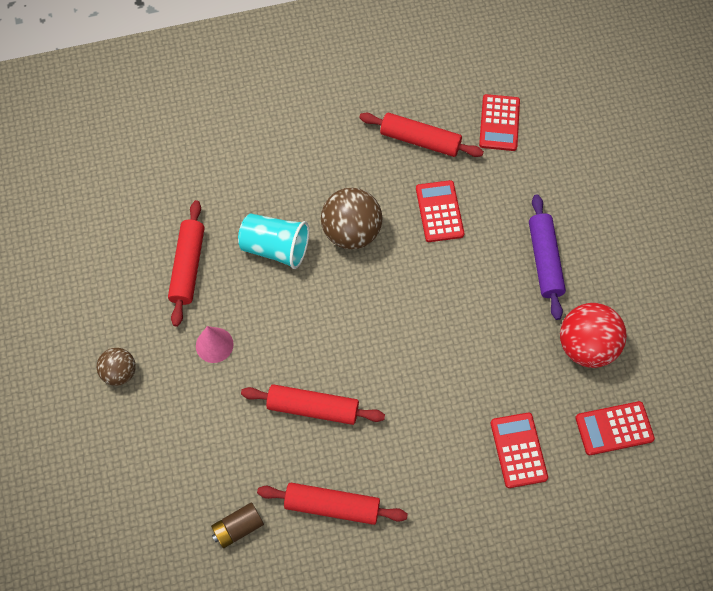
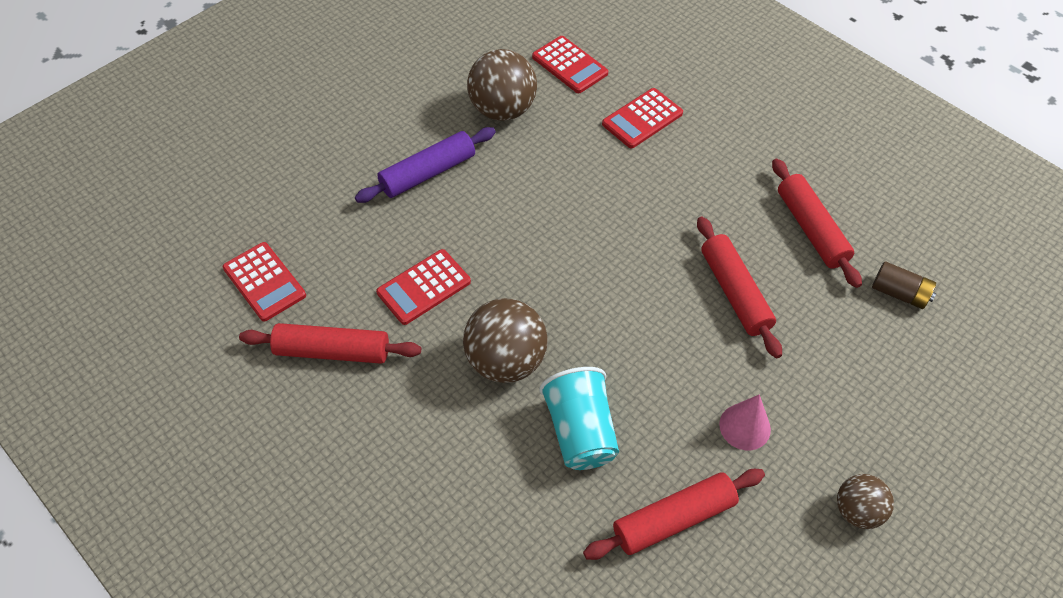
camera: 120 degrees left, 10 degrees down
red rolling pin [359,112,484,157] -> red rolling pin turned 75 degrees counterclockwise [239,323,421,364]
red calculator [479,94,520,151] -> red calculator turned 75 degrees clockwise [223,242,306,322]
red ball [560,303,627,368] -> brown ball [467,49,537,121]

